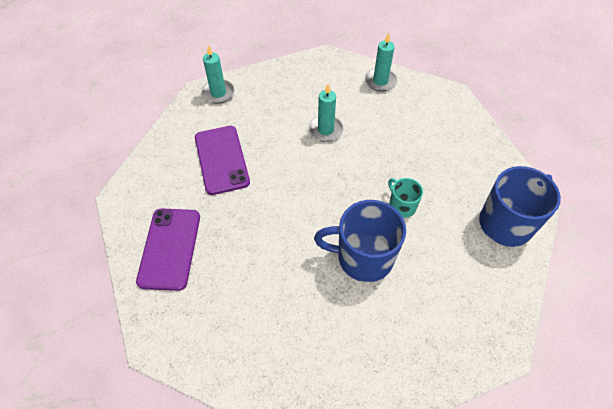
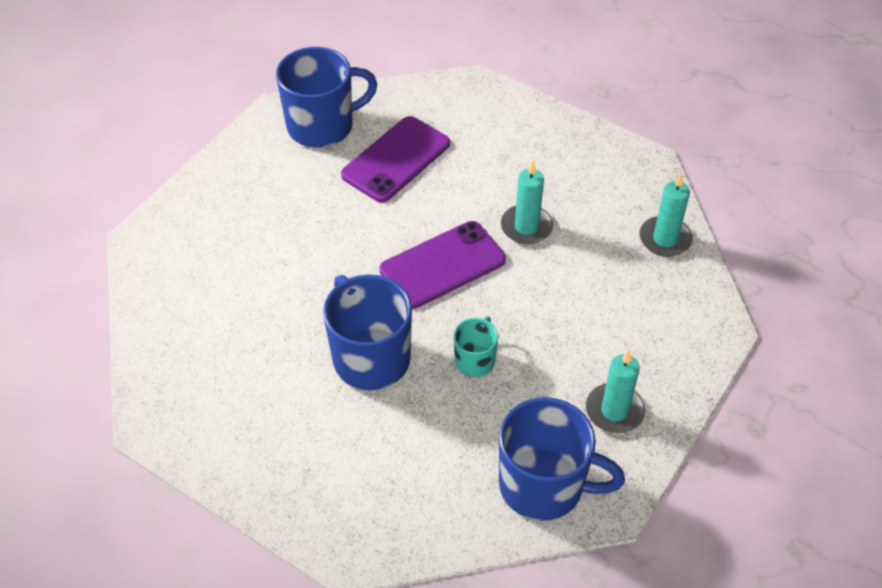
camera: 55 degrees right, 5 degrees down
purple phone [136,208,200,291] -> purple phone moved to [379,221,506,309]
turquoise candle [201,45,235,104] -> turquoise candle moved to [586,350,645,433]
none -> blue mug [276,47,377,148]

